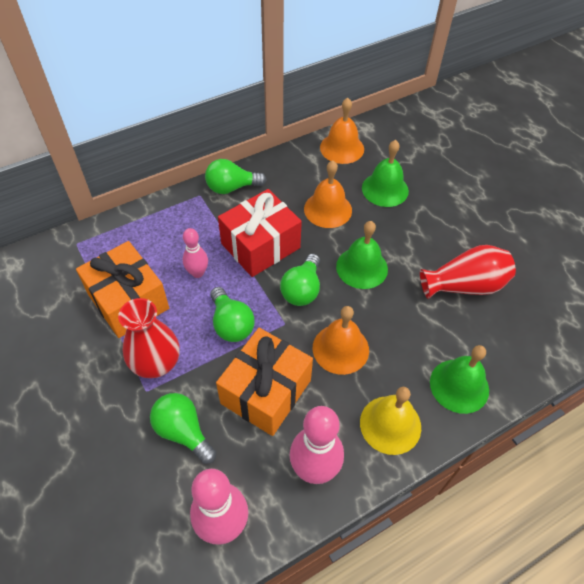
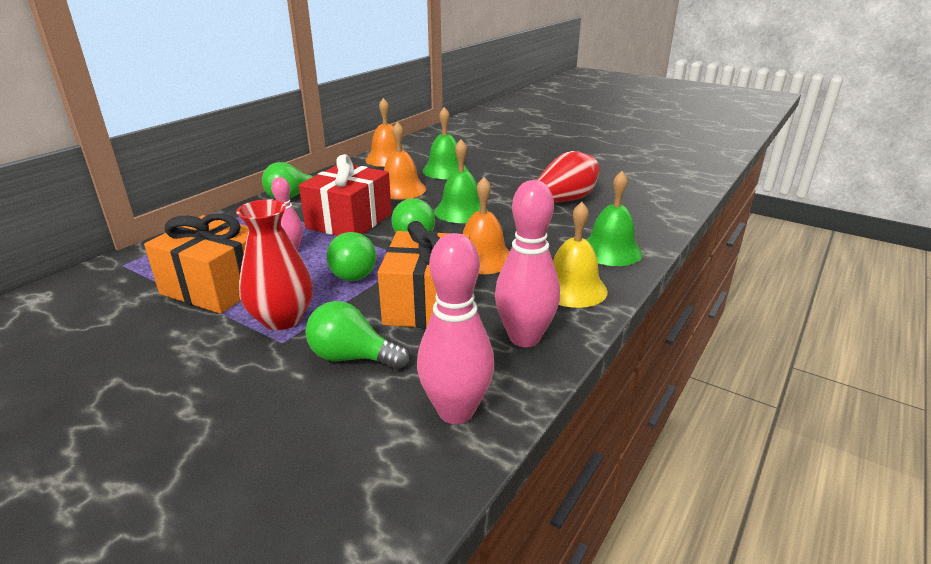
camera: 25 degrees left, 25 degrees down
green light bulb [211,287,255,342] -> green light bulb turned 45 degrees clockwise [327,232,376,281]

